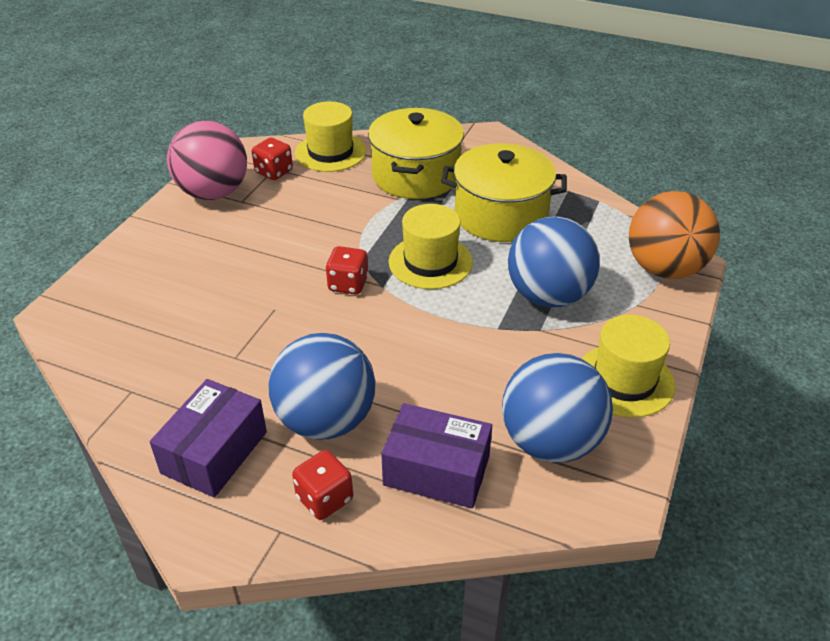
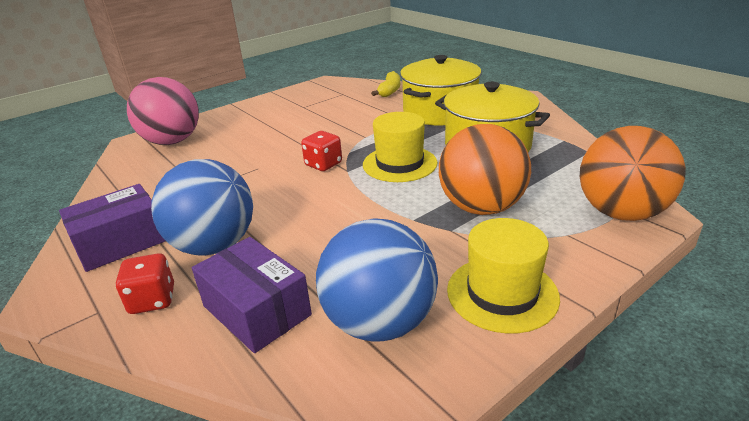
camera: 30 degrees right, 10 degrees down
pink ball [167,121,247,200] -> pink ball moved to [127,77,199,145]
red dice [252,138,293,180] -> none
yellow hat [295,101,366,172] -> yellow banana [371,71,400,97]
blue ball [508,216,600,307] -> orange ball [439,124,531,215]

